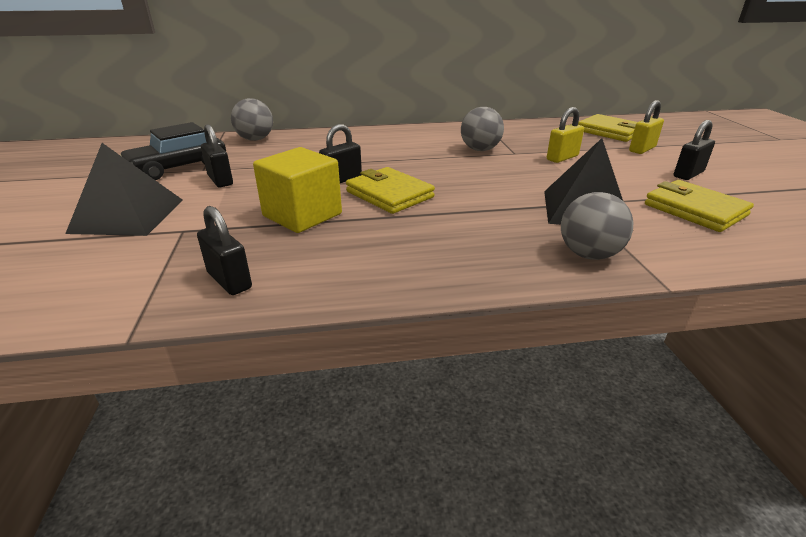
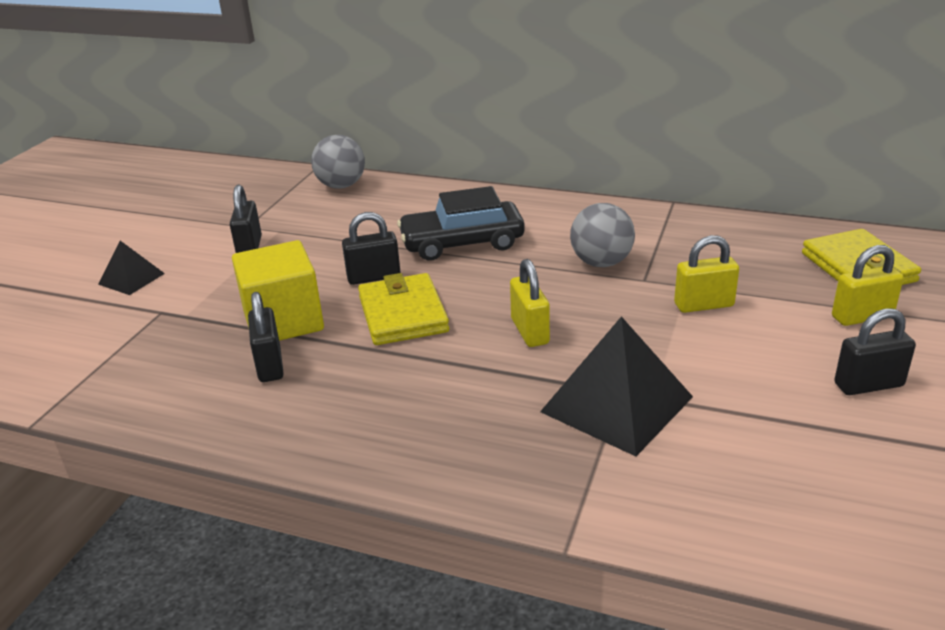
camera: 30 degrees right, 0 degrees up
black pyramid [65,143,183,236] -> black pyramid [98,241,165,295], size x0.54
black car [120,122,226,180] -> black car moved to [397,186,525,261]
black padlock [197,206,252,295] -> black padlock moved to [248,292,284,382]
grey ball [561,192,634,260] -> none
yellow wallet [645,180,754,232] -> none
none -> yellow padlock [510,259,550,347]

